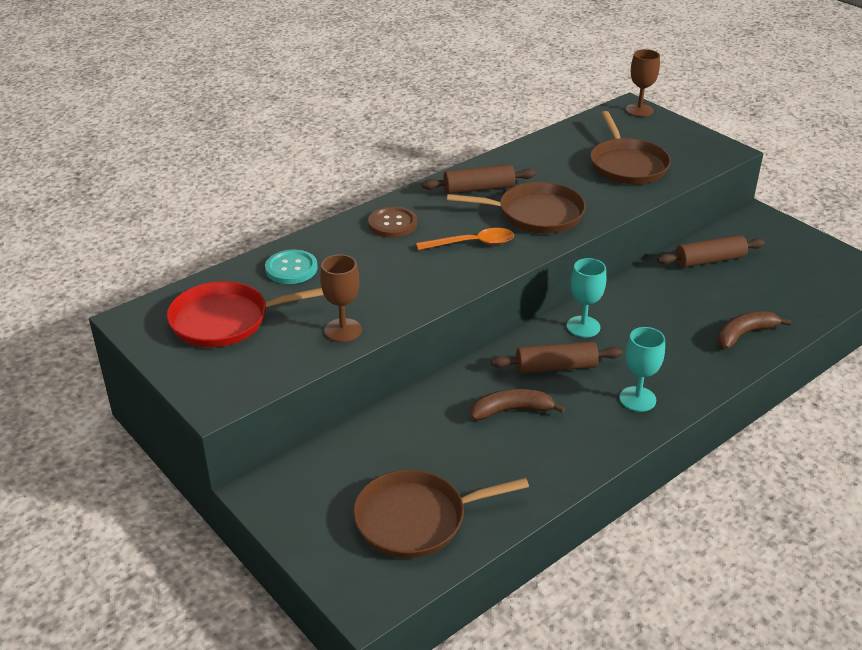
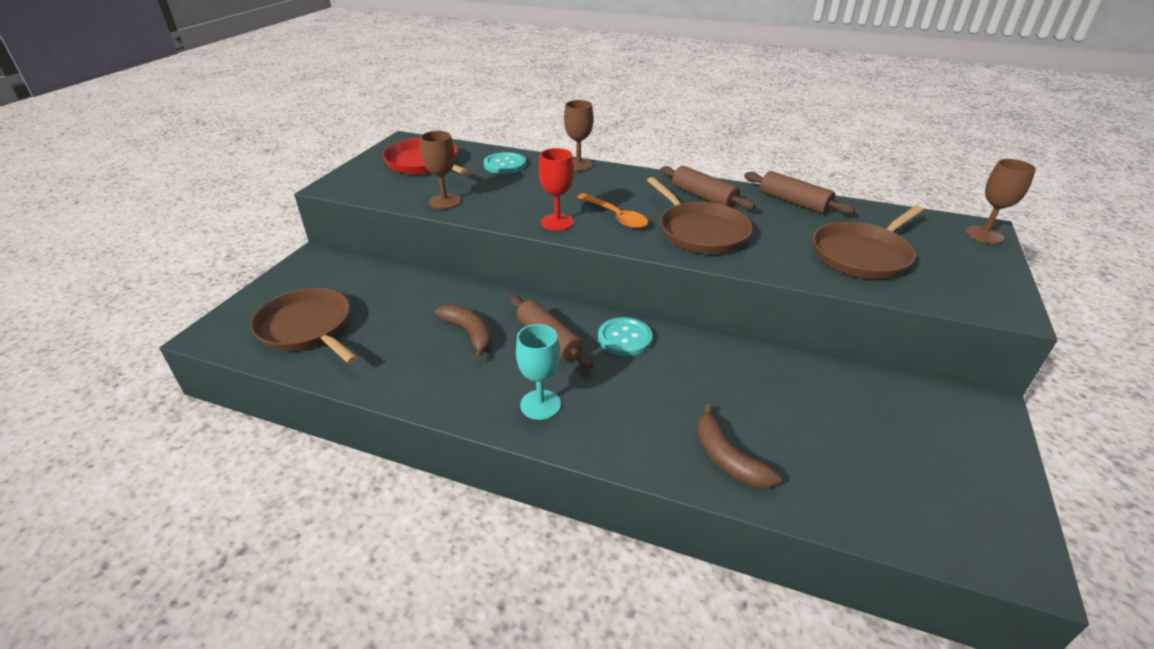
camera: 60 degrees right, 0 degrees up
brown button [368,207,417,238] -> none
turquoise goblet [567,258,606,337] -> turquoise button [598,317,652,356]
brown rolling pin [657,235,765,268] -> brown rolling pin moved to [744,171,855,214]
brown banana [717,311,791,349] -> brown banana turned 150 degrees counterclockwise [696,404,781,488]
none -> red goblet [539,148,574,231]
none -> brown goblet [564,100,593,171]

